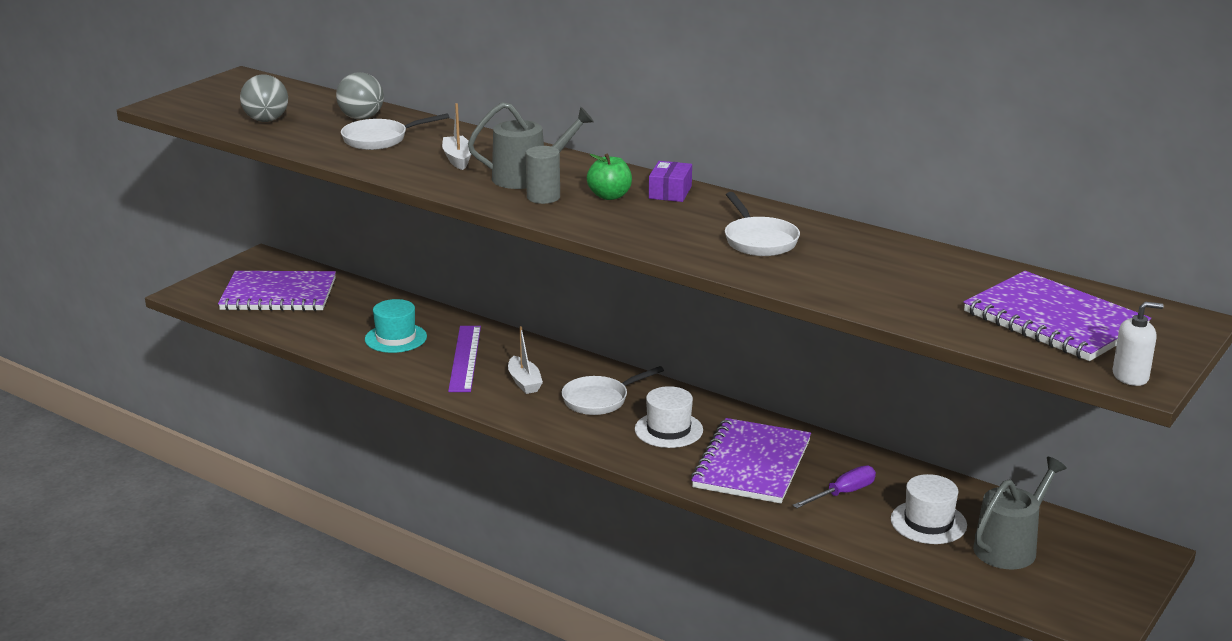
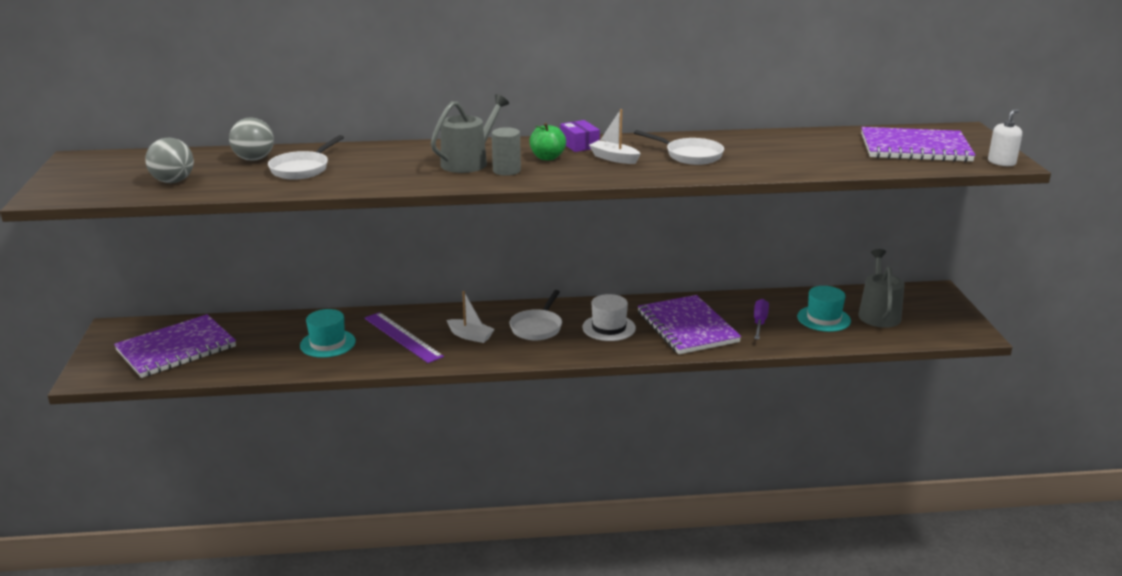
camera: 40 degrees left, 0 degrees up
white boat [442,103,471,170] -> white boat moved to [589,109,640,164]
white hat [891,474,967,544] -> turquoise hat [797,286,851,332]

